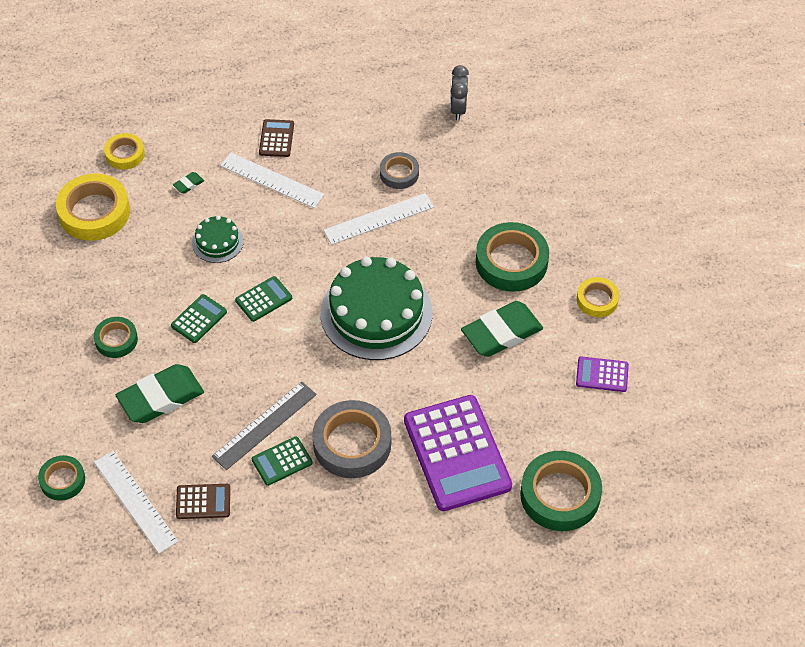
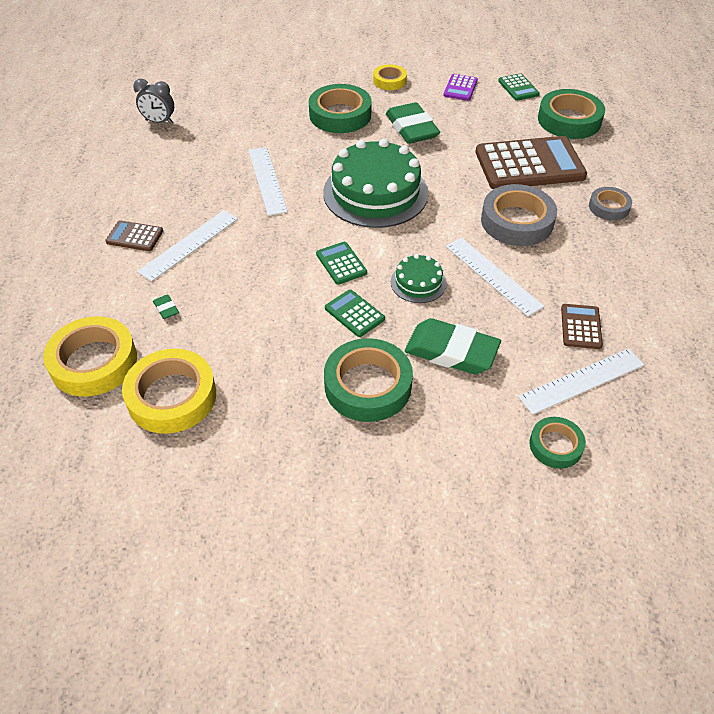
camera: 80 degrees left, 5 degrees down
green tape [94,317,138,358] -> green tape [324,338,413,422], size x1.77
yellow tape [104,133,145,170] -> yellow tape [43,316,137,397], size x1.77
green eraser [116,364,204,423] -> green eraser turned 45 degrees counterclockwise [405,318,501,374]
green cake [192,215,244,263] -> green cake moved to [391,254,447,303]
grey ruler [212,381,317,470] -> white ruler [446,237,544,317]
green calculator [252,436,313,486] -> green calculator moved to [498,73,540,101]
grey tape [380,152,419,189] -> grey tape moved to [589,187,632,221]
purple calculator [404,395,512,511] -> brown calculator [476,136,587,189]

